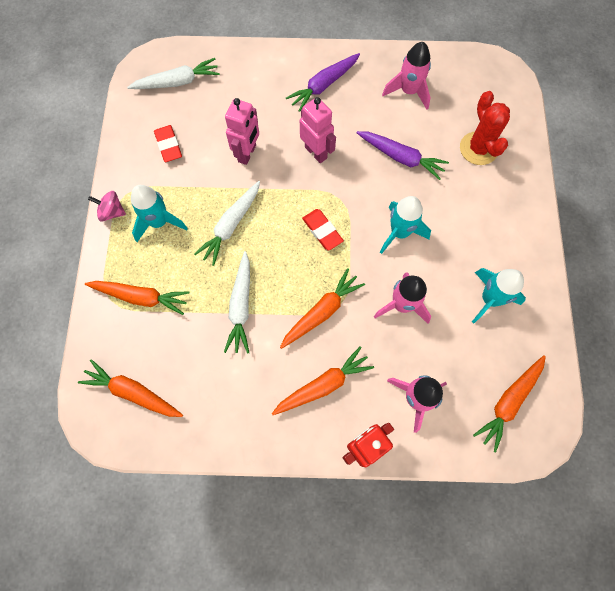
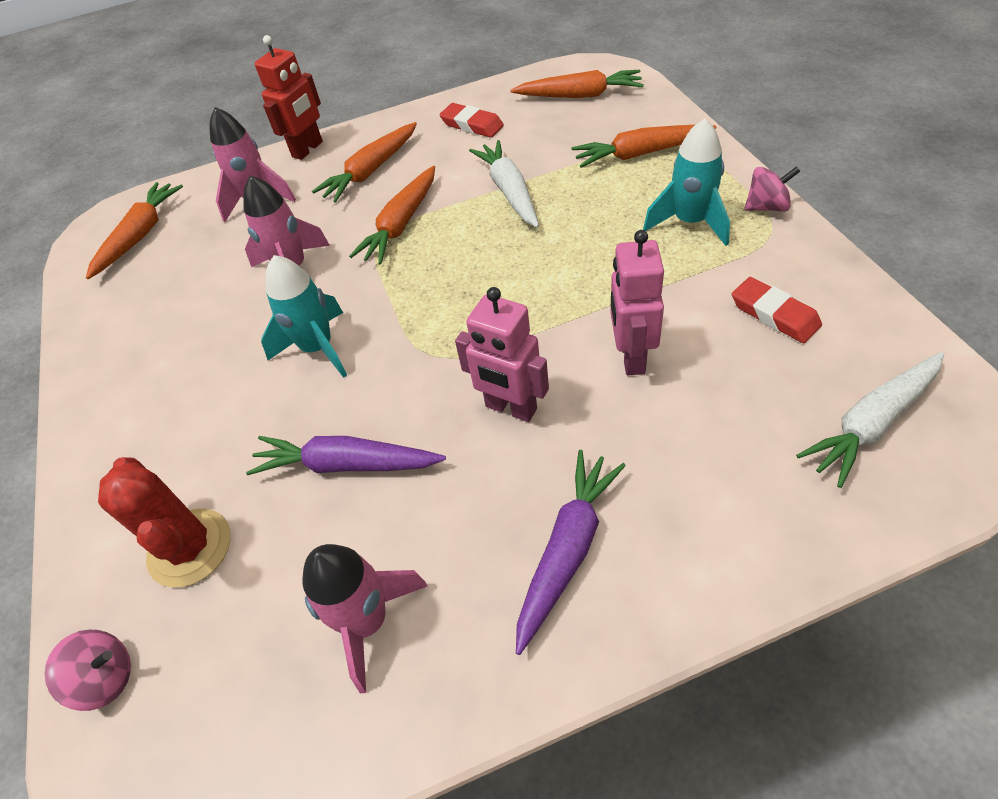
camera: 165 degrees right, 20 degrees down
white carrot [194,181,260,266] -> none
red eraser [302,209,344,251] -> red eraser moved to [439,103,504,138]
turquoise rocket [472,268,526,323] -> none
none -> pink spinning top [44,630,131,711]

